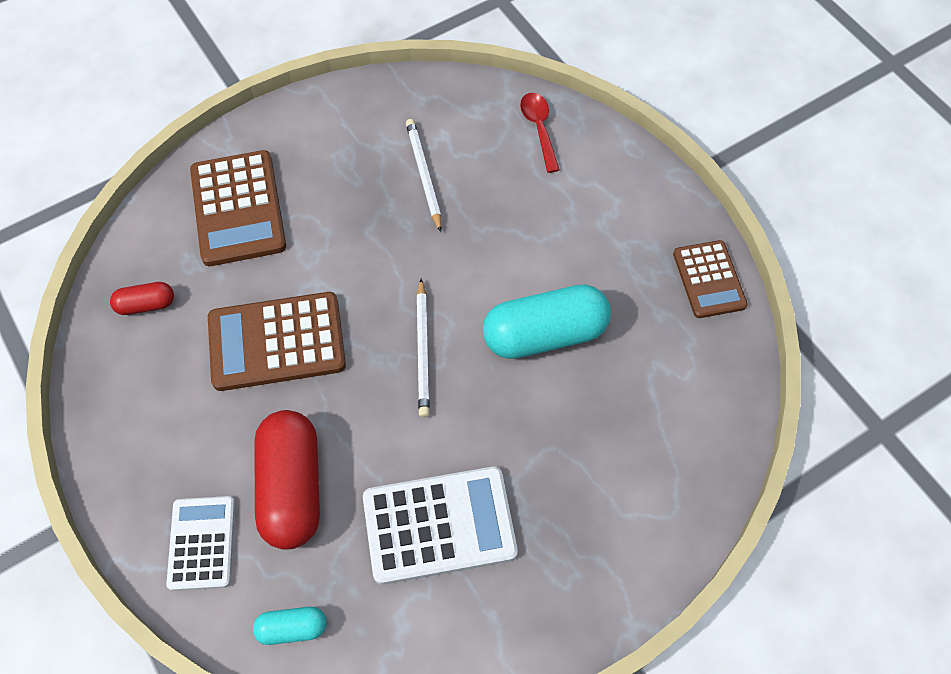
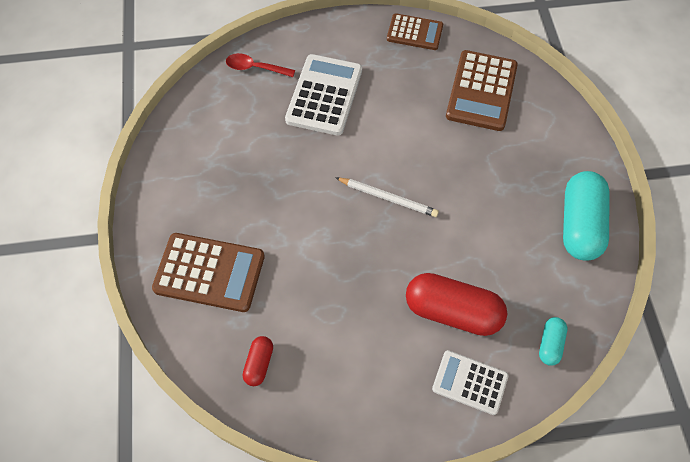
camera: 65 degrees left, 0 degrees up
brown calculator [208,292,346,391] -> brown calculator moved to [446,50,518,131]
white calculator [363,467,518,585] -> white calculator moved to [285,54,362,136]
white pencil [406,119,442,232] -> none
turquoise capsule [483,284,611,359] -> turquoise capsule moved to [563,171,610,261]

